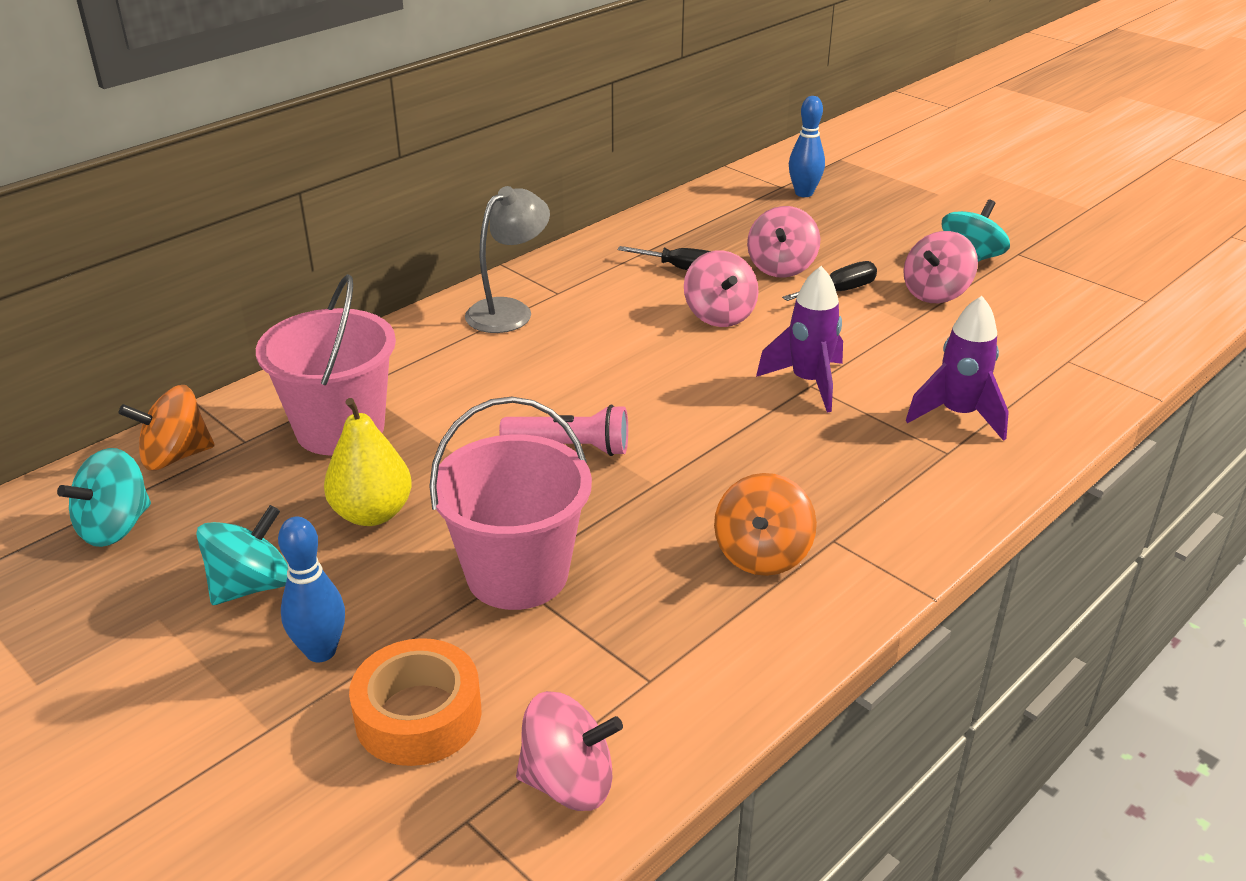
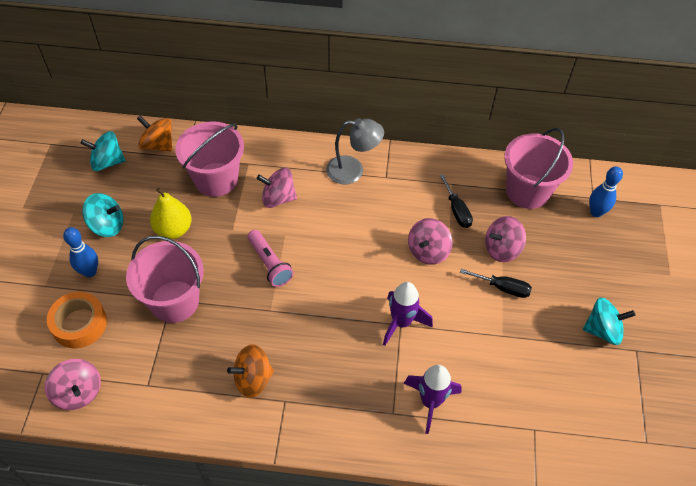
camera: 50 degrees right, 20 degrees up
pink spinning top [903,231,978,303] -> pink spinning top moved to [257,168,297,208]
none -> pink bucket [504,128,573,209]

